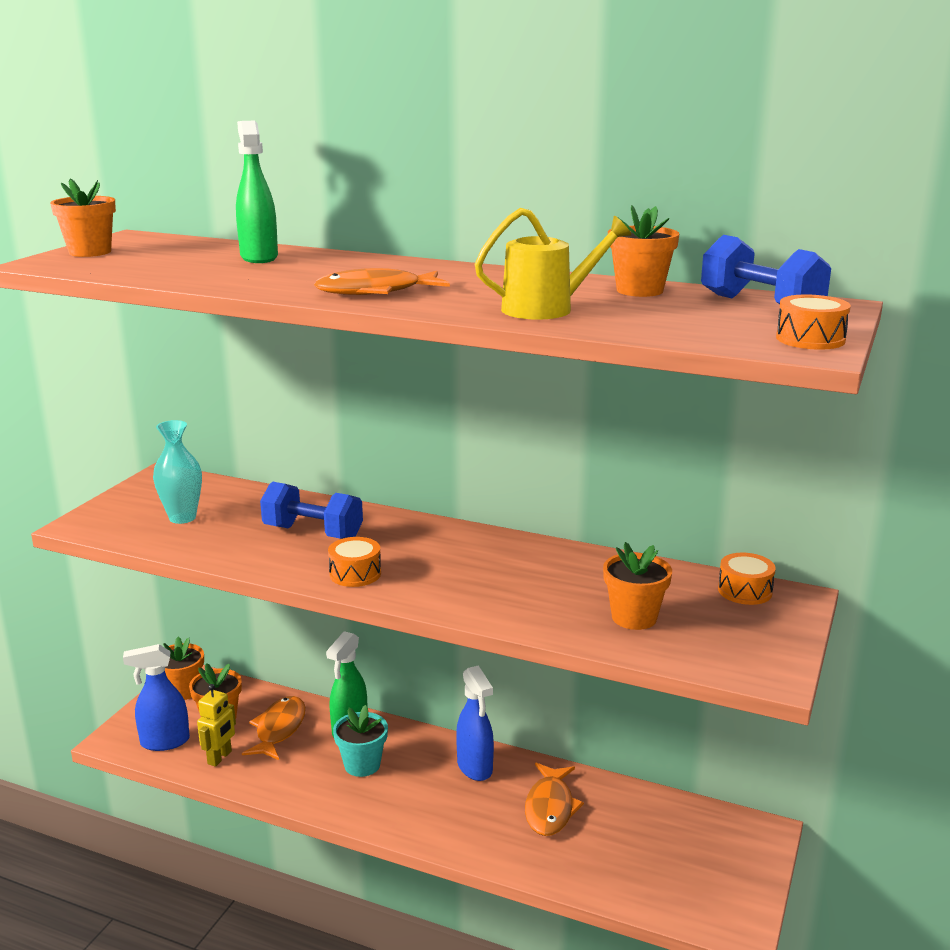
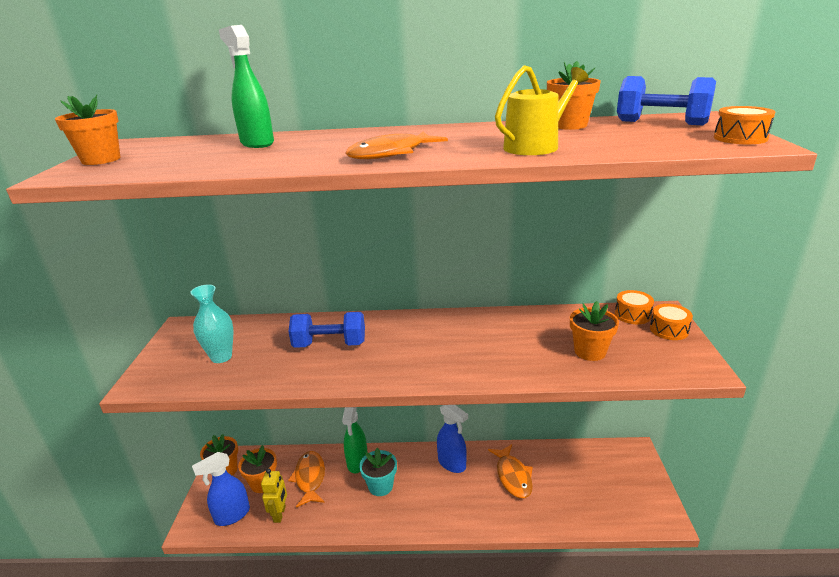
camera: 20 degrees left, 5 degrees up
orange drum [328,537,381,587] -> orange drum moved to [650,304,693,340]

